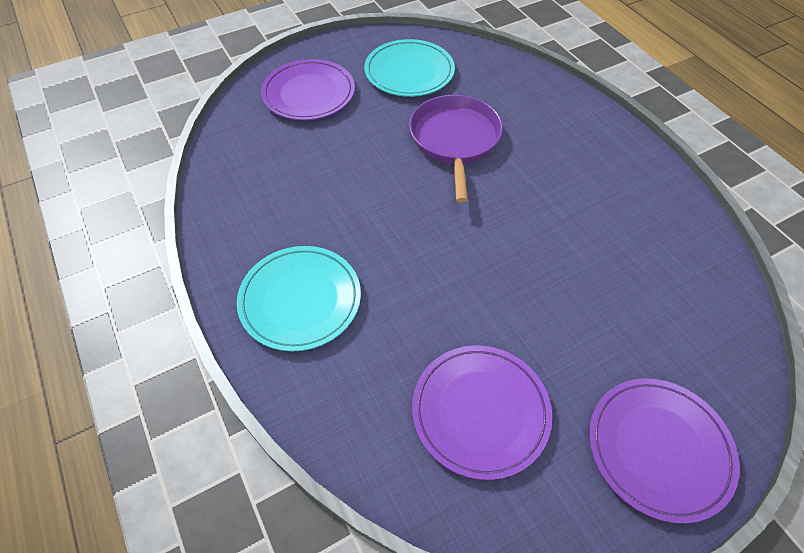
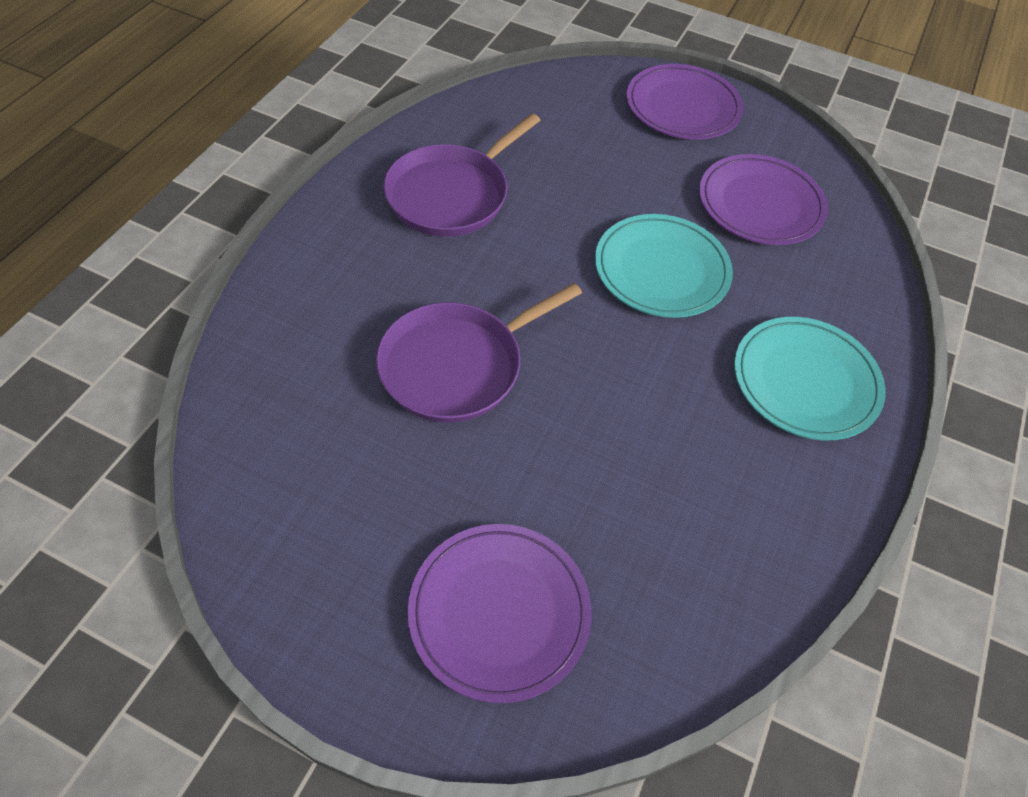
camera: 130 degrees left, 0 degrees up
turquoise plate [364,39,455,97] -> turquoise plate moved to [595,214,733,318]
none -> purple pan [383,113,540,237]

